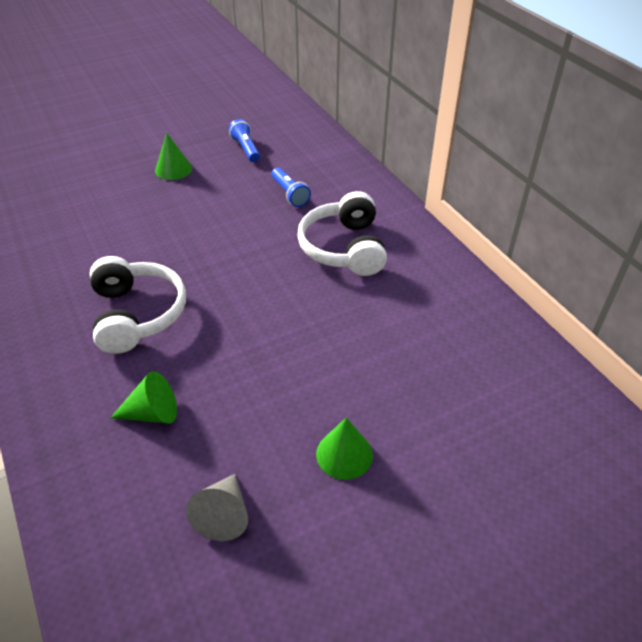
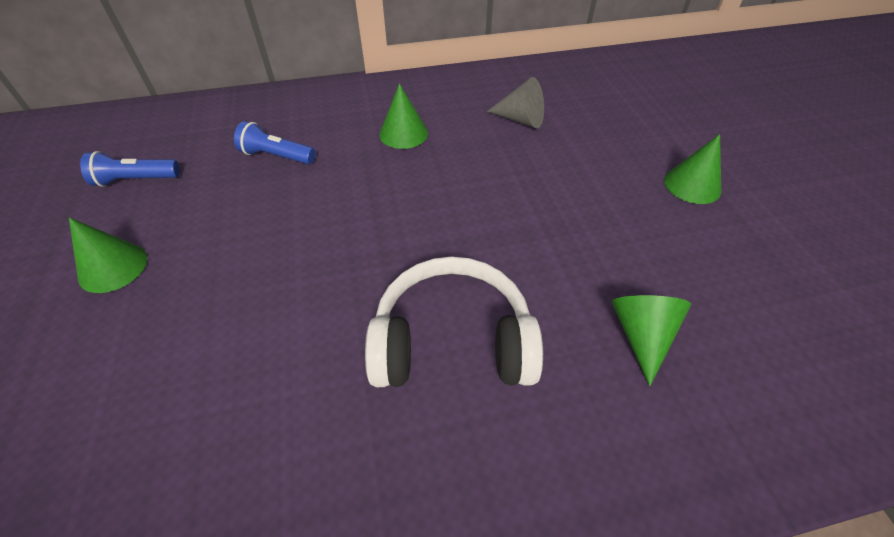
camera: 75 degrees left, 5 degrees up
grey cone [186,474,248,541] -> grey cone moved to [487,77,544,128]
blue flashlight [271,168,311,207] -> blue flashlight turned 150 degrees counterclockwise [234,121,316,164]
white headphones [297,191,387,276] -> green cone [379,83,428,149]

